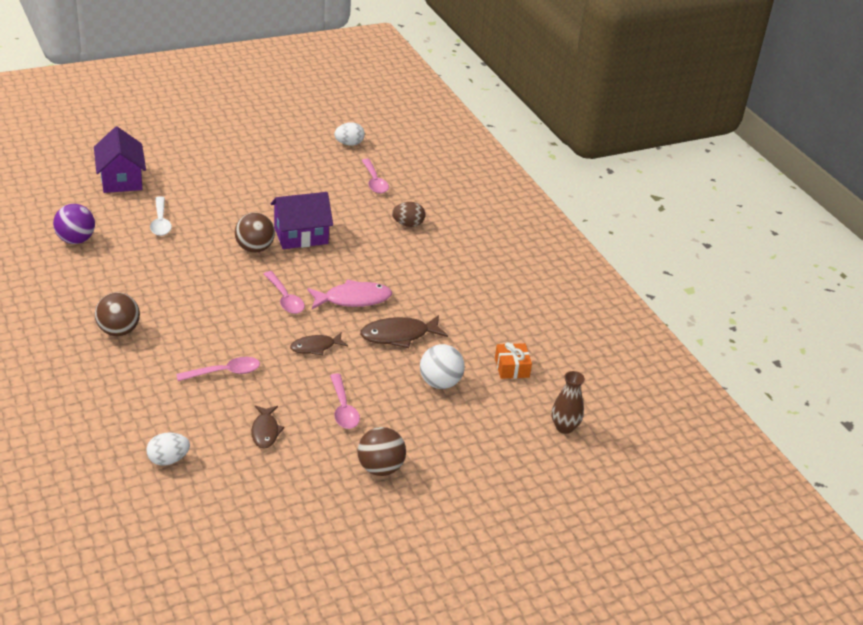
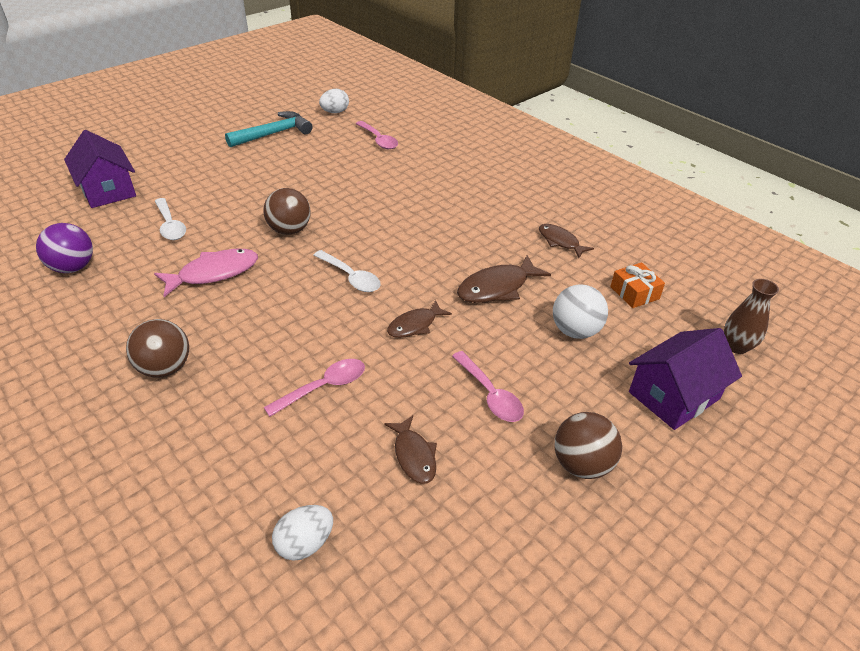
camera: 15 degrees left, 5 degrees up
pink spoon [264,271,305,314] -> white spoon [313,250,381,292]
purple house [270,192,333,249] -> purple house moved to [629,328,742,430]
pink fish [307,279,392,309] -> pink fish moved to [154,249,258,297]
brown egg [392,202,425,227] -> none
none -> turquoise hammer [225,111,313,147]
none -> brown fish [539,224,594,258]

